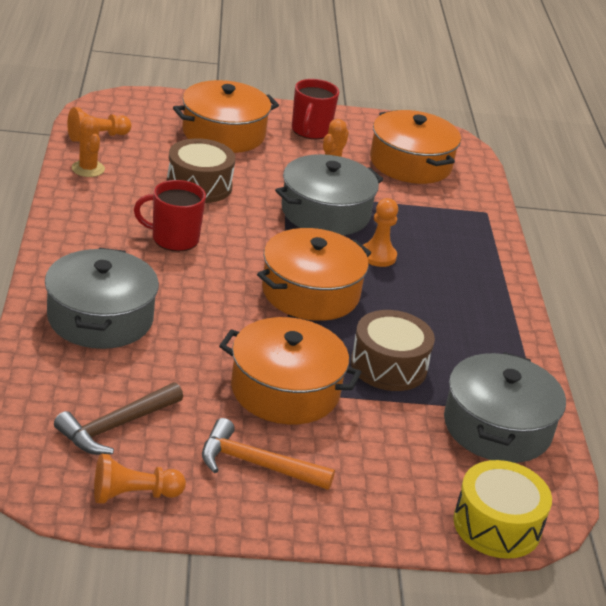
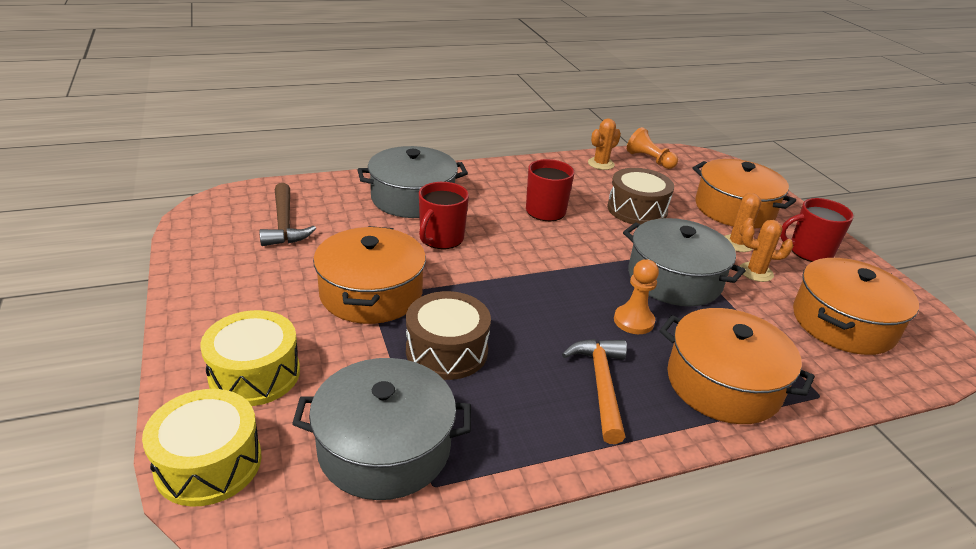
camera: 75 degrees right, 0 degrees up
brown hammer [54,382,183,455] -> brown hammer turned 135 degrees counterclockwise [260,183,316,246]
orange pawn [94,454,186,504] -> none
orange hammer [202,418,335,490] -> orange hammer moved to [562,339,627,444]
orange pot [257,228,371,321] -> orange pot moved to [659,308,815,424]
none -> yellow drum [200,310,300,406]
none -> red mug [419,182,469,249]
none -> orange cactus [724,193,762,252]

